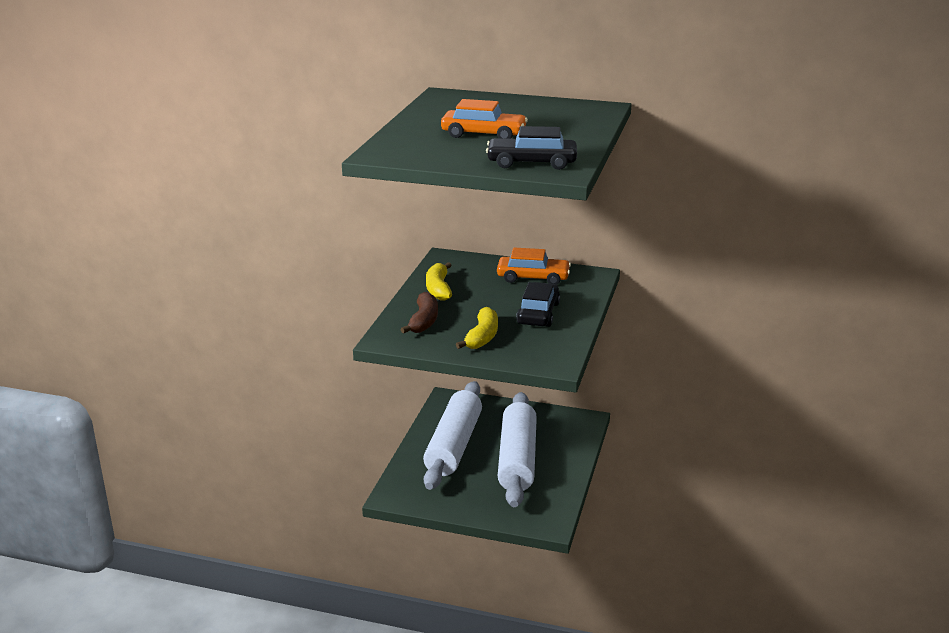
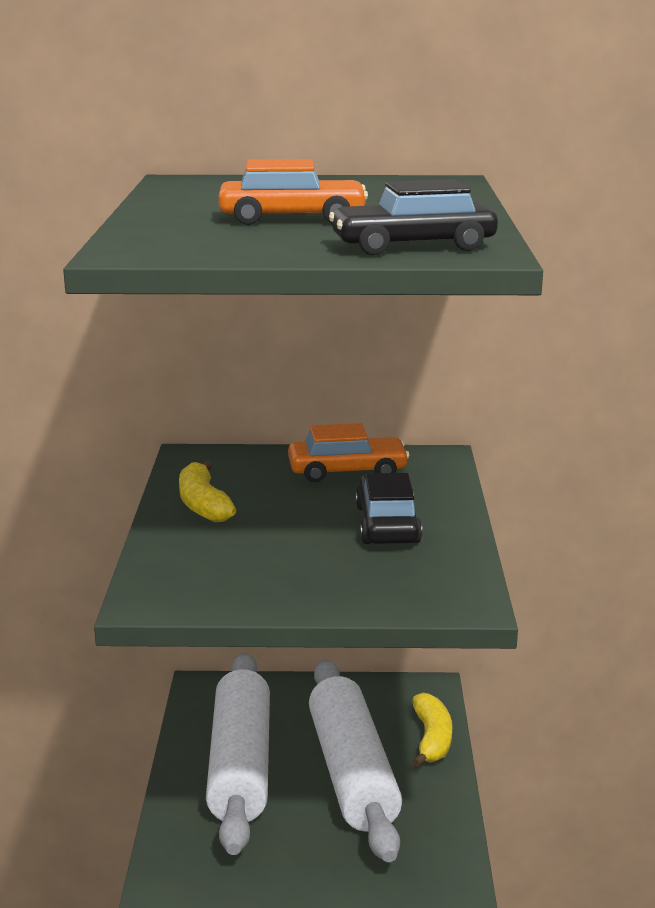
camera: 15 degrees left, 5 degrees down
brown banana [400,292,438,334] -> none
yellow banana [456,307,498,349] -> yellow banana moved to [412,693,452,767]

